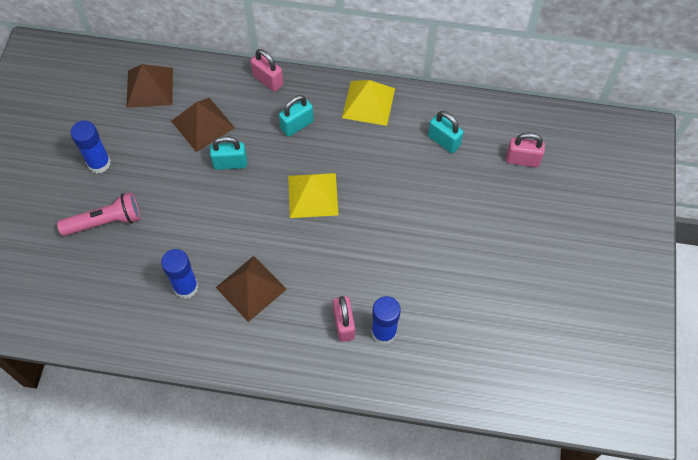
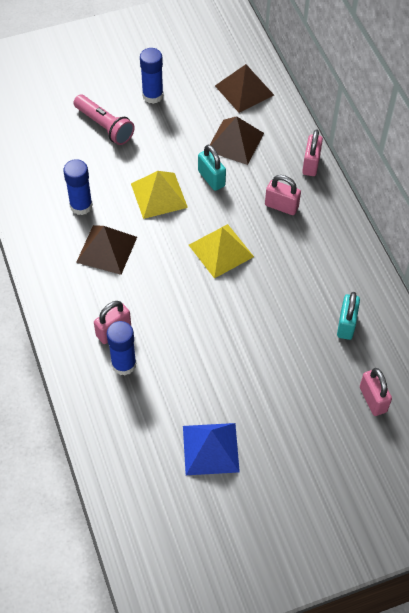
camera: 60 degrees right, 5 degrees down
turquoise padlock [279,95,314,137] -> pink padlock [265,175,301,215]
yellow pyramid [342,80,395,126] -> yellow pyramid moved to [131,171,188,219]
none -> blue pyramid [183,423,240,475]

